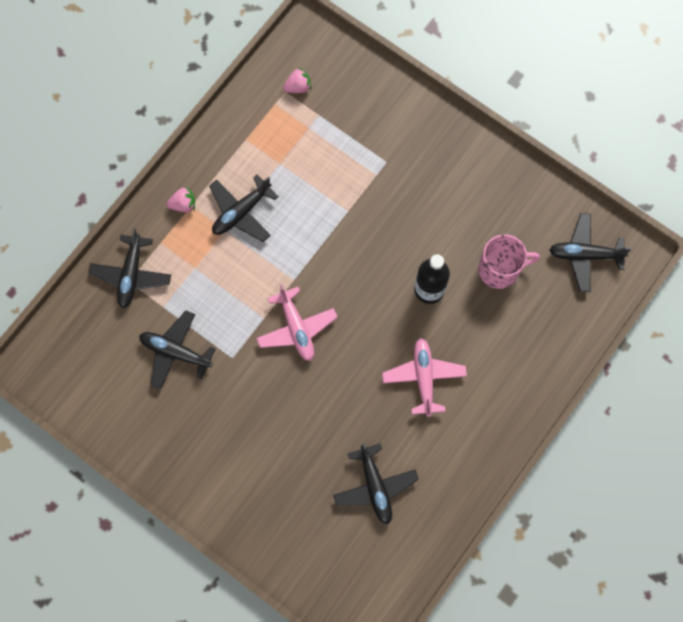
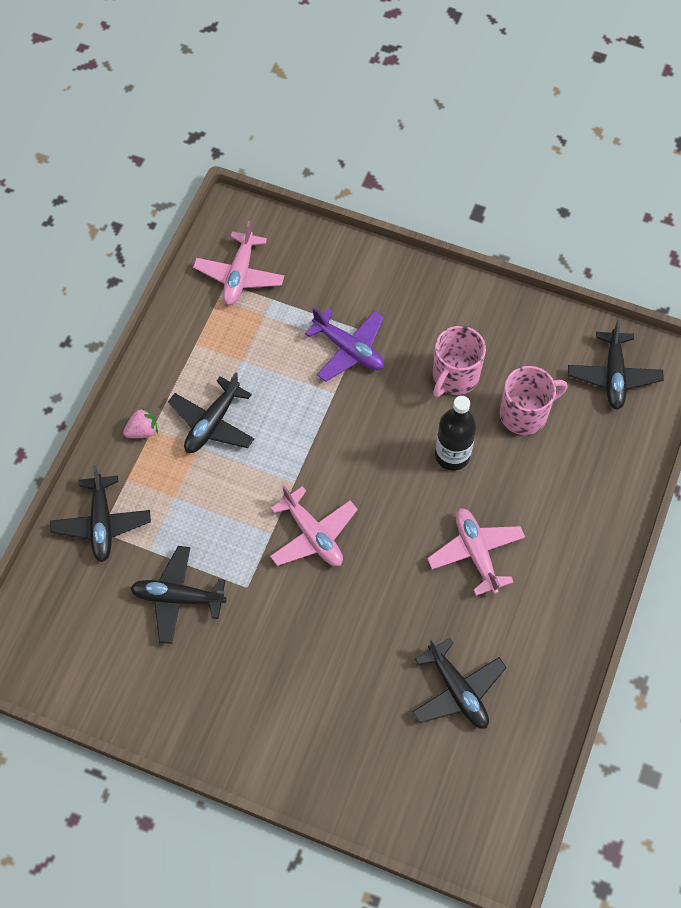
camera: 15 degrees left, 10 degrees down
pink strawberry [283,67,311,93] -> pink plane [193,221,284,305]
black plane [549,213,632,292] -> black plane turned 75 degrees counterclockwise [568,319,664,410]
none -> purple plane [305,308,384,382]
none -> pink mug [433,326,486,397]

